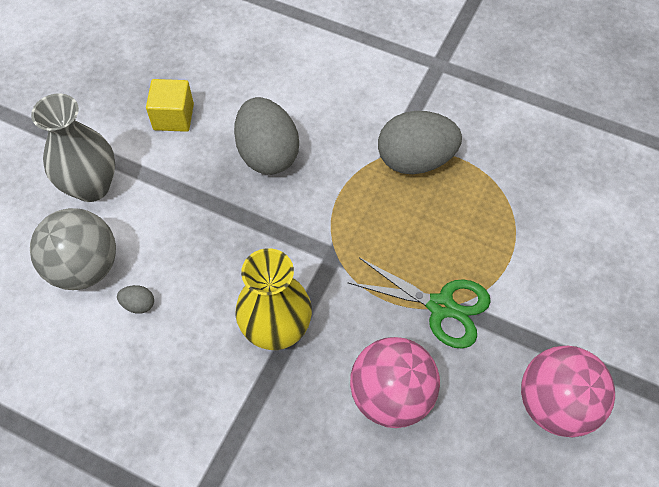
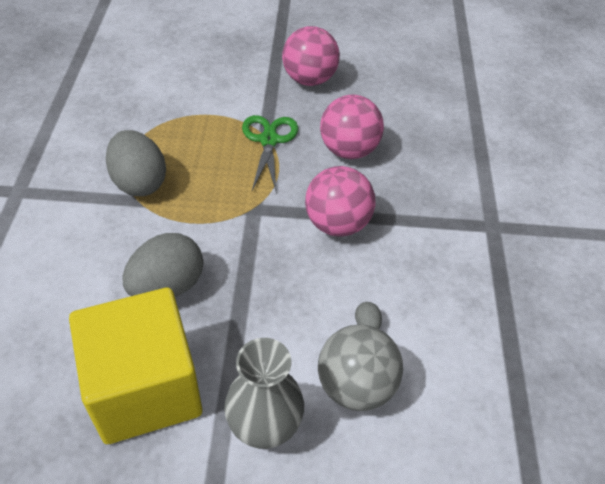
camera: 115 degrees left, 10 degrees down
yellow cube [146,79,194,132] -> yellow cube [69,288,202,444], size x2.24
yellow vase [235,248,312,350] -> pink ball [305,166,375,236]

